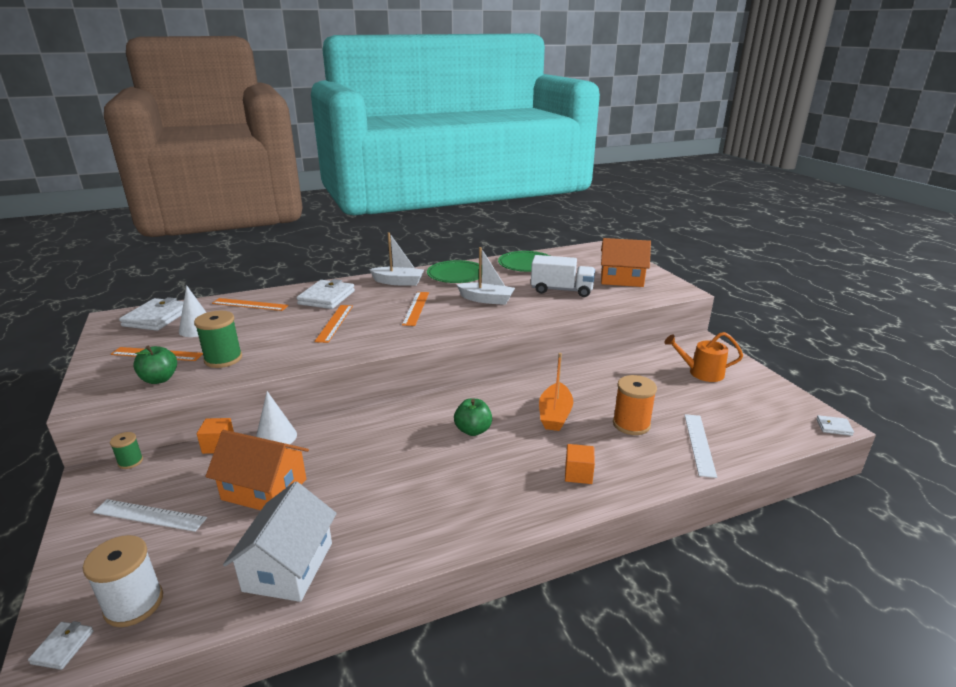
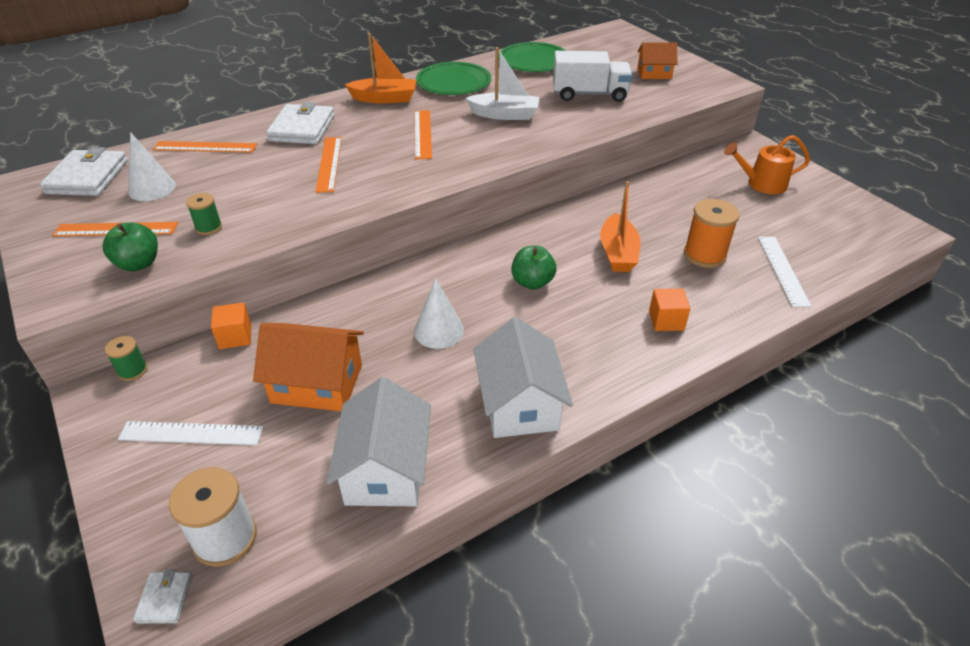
camera: 10 degrees left, 15 degrees up
green spool [194,311,242,368] -> green spool [186,193,222,235], size x0.56
white cone [256,391,297,444] -> white cone moved to [414,278,464,349]
white boat [369,232,424,286] -> orange boat [345,33,416,103]
orange house [601,238,651,287] -> orange house [637,43,677,79], size x0.62
white wallet [816,415,854,436] -> none
none -> white house [473,317,573,438]

